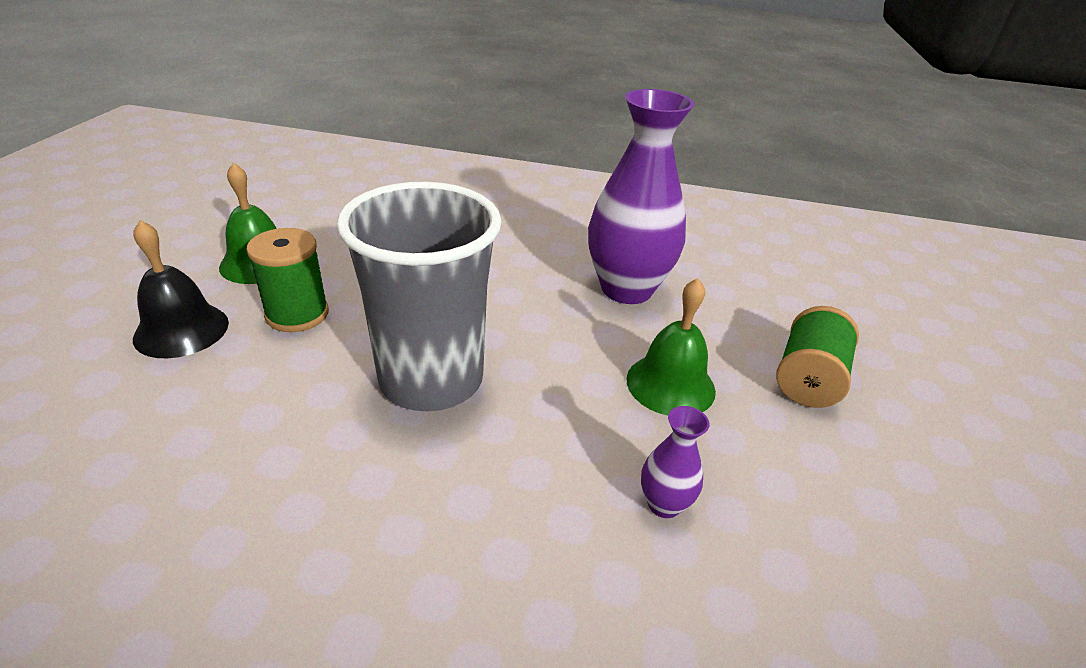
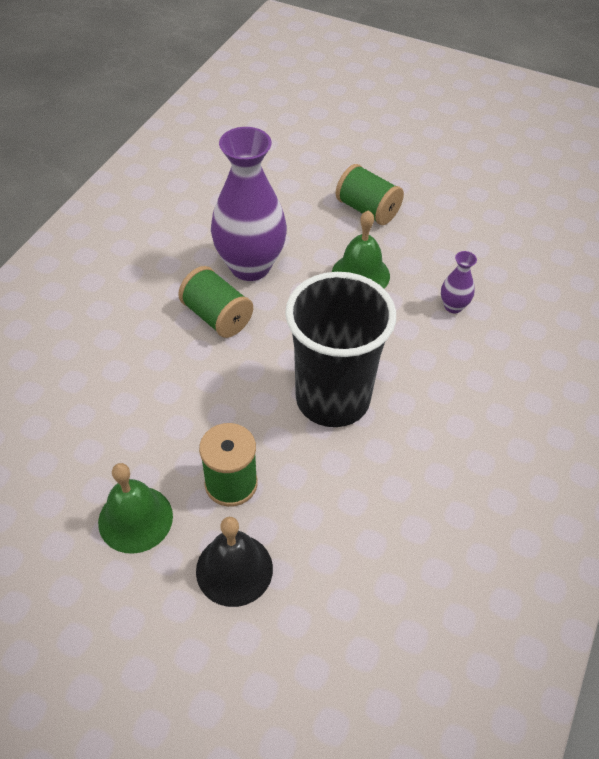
camera: 75 degrees left, 15 degrees up
grey cup [336,182,502,411] -> black cup [285,272,396,427]
none -> green spool [178,266,253,338]

